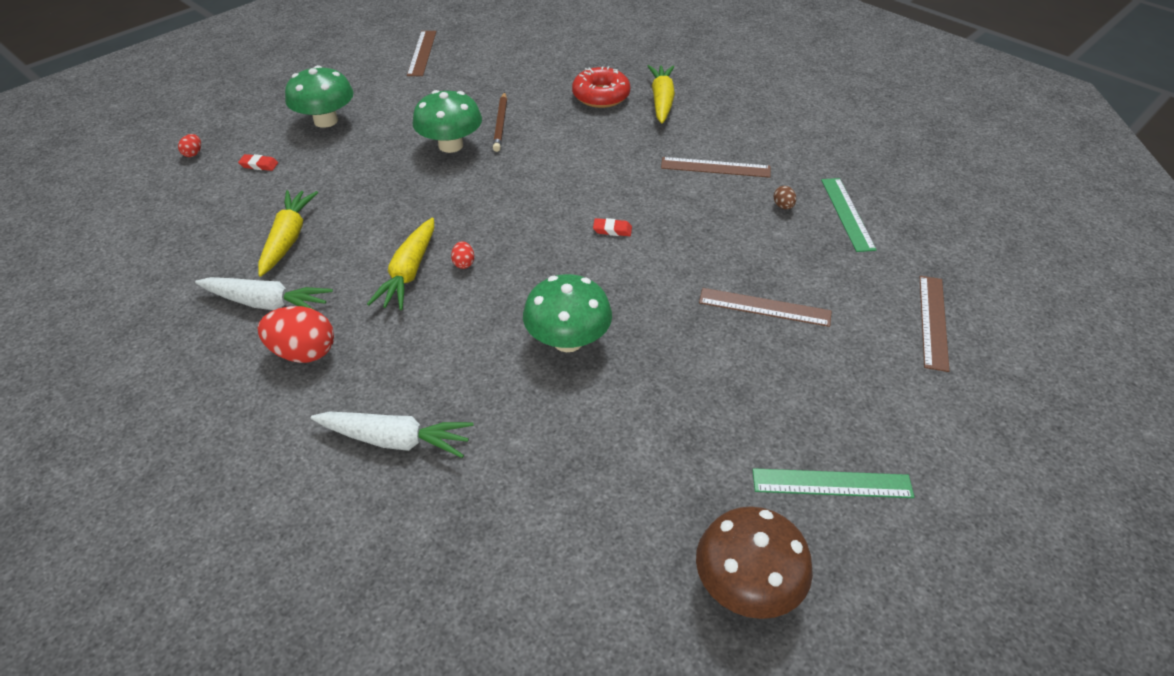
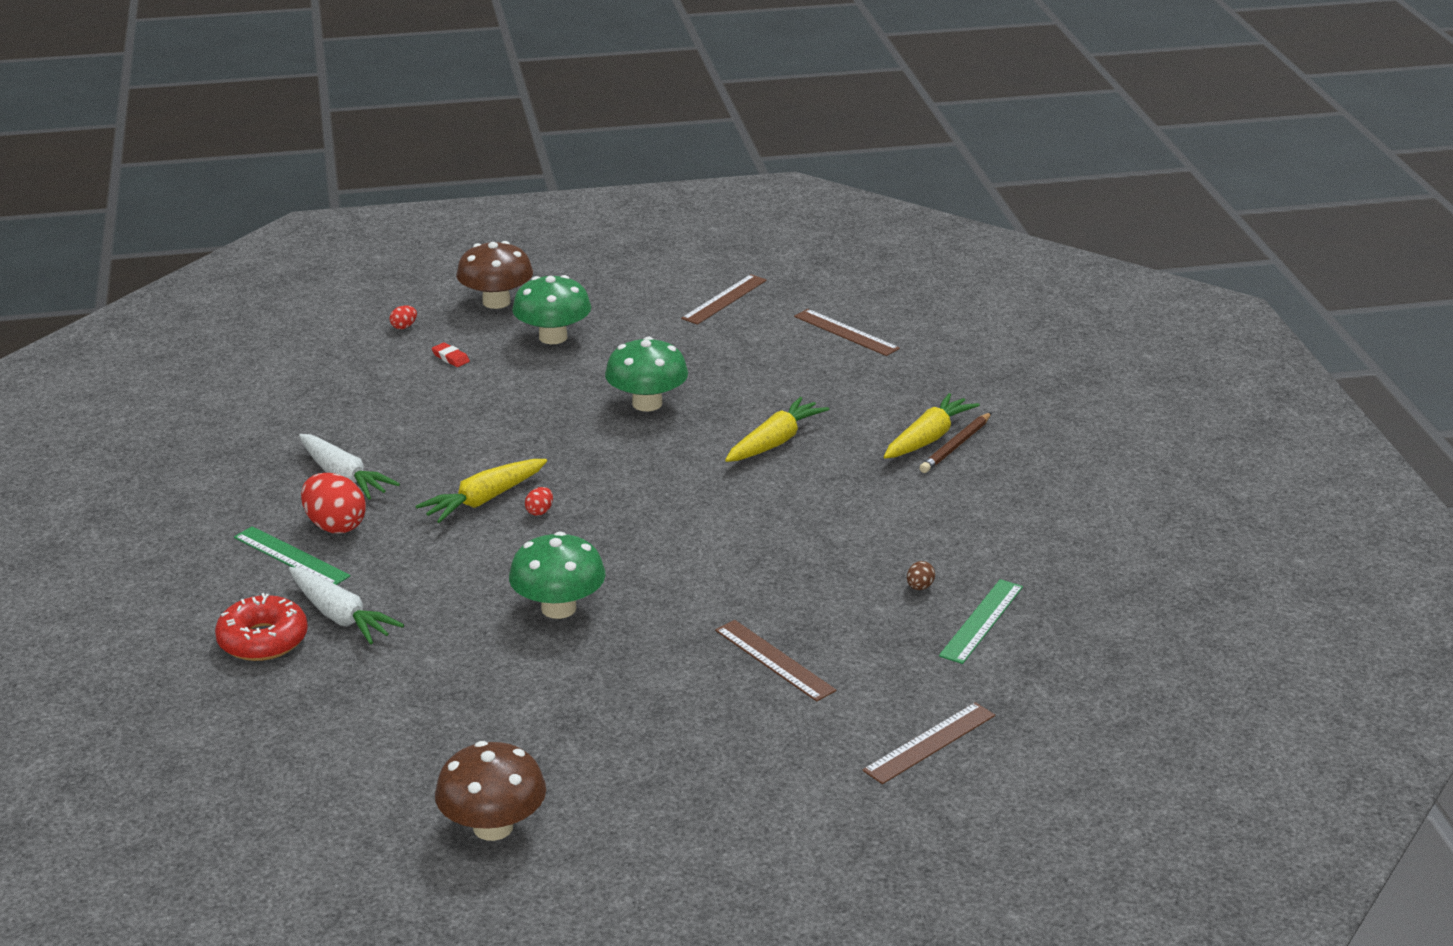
camera: 35 degrees right, 15 degrees down
yellow carrot [258,190,318,277] -> yellow carrot moved to [725,397,829,462]
brown pencil [493,92,507,152] -> brown pencil moved to [919,412,992,473]
red donut [572,66,630,108] -> red donut moved to [215,593,308,661]
red eraser [593,218,632,236] -> none
brown ruler [661,157,771,178] -> brown ruler moved to [794,309,900,356]
green ruler [752,468,915,498] -> green ruler moved to [234,526,351,585]
none -> brown mushroom [456,241,533,309]

